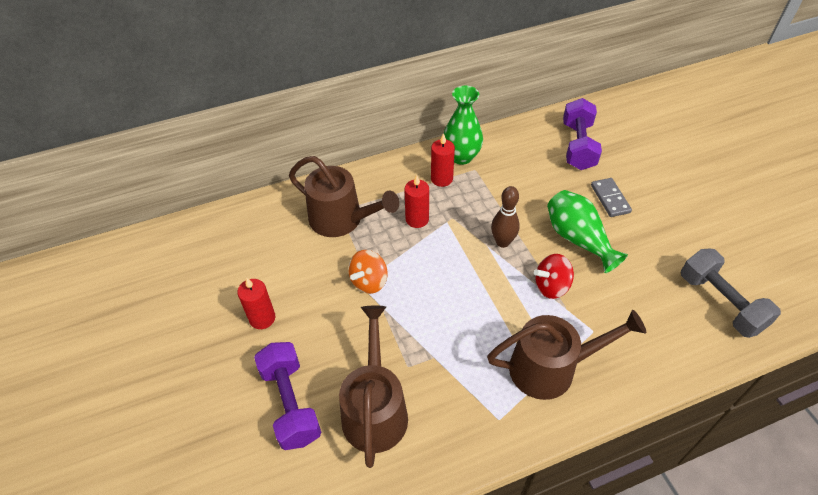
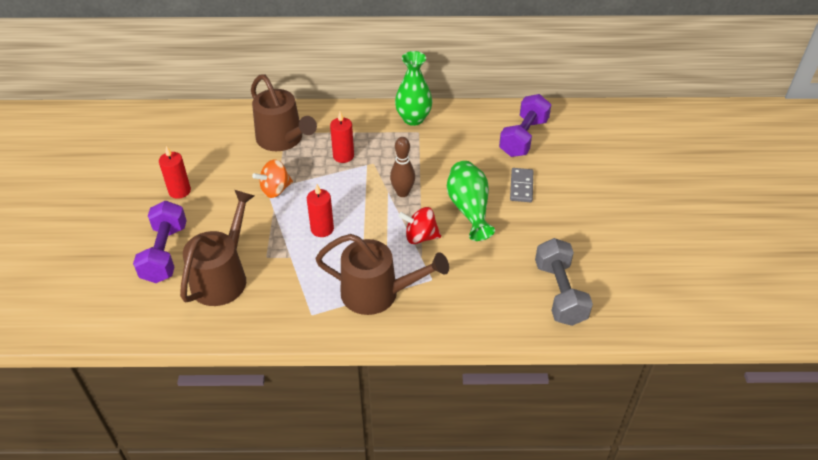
camera: 20 degrees right, 5 degrees down
red candle [431,133,455,187] -> red candle moved to [307,184,334,237]

